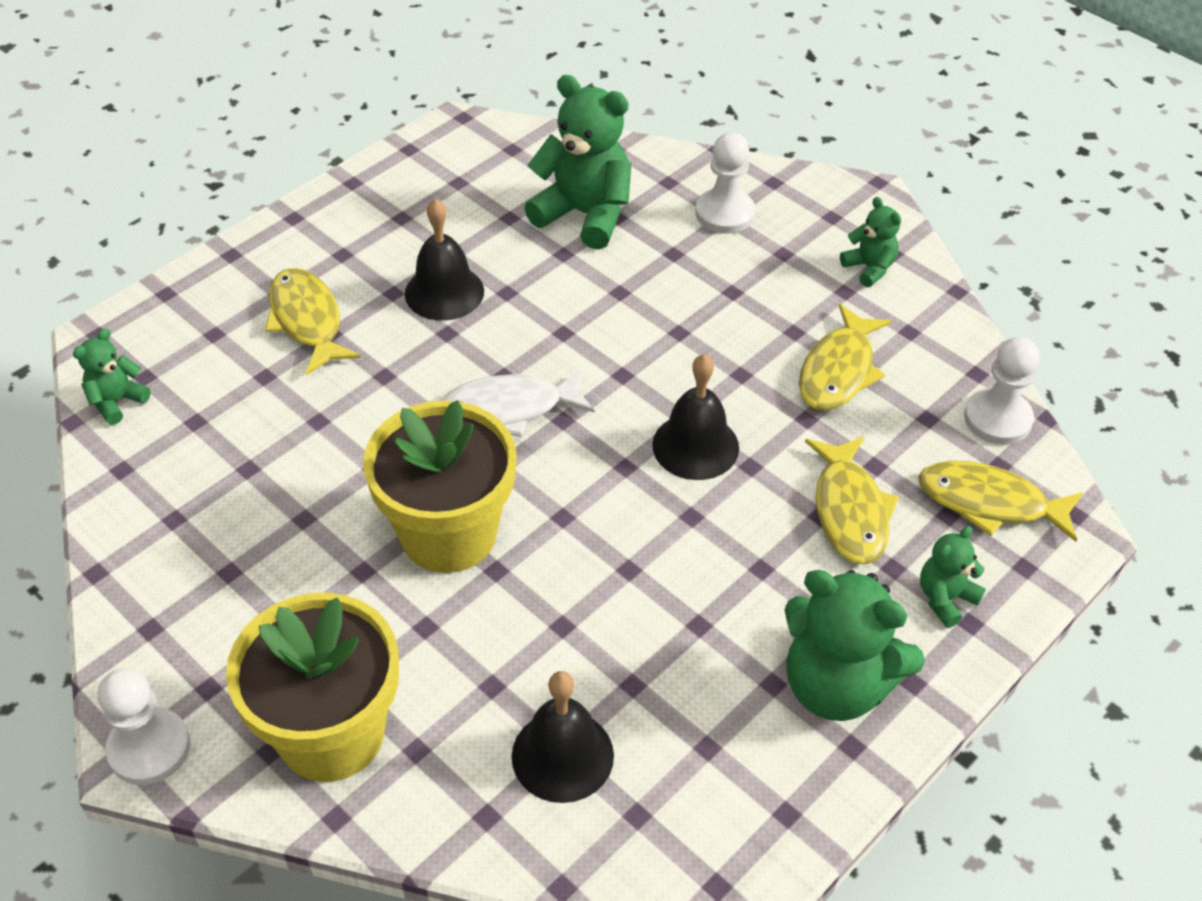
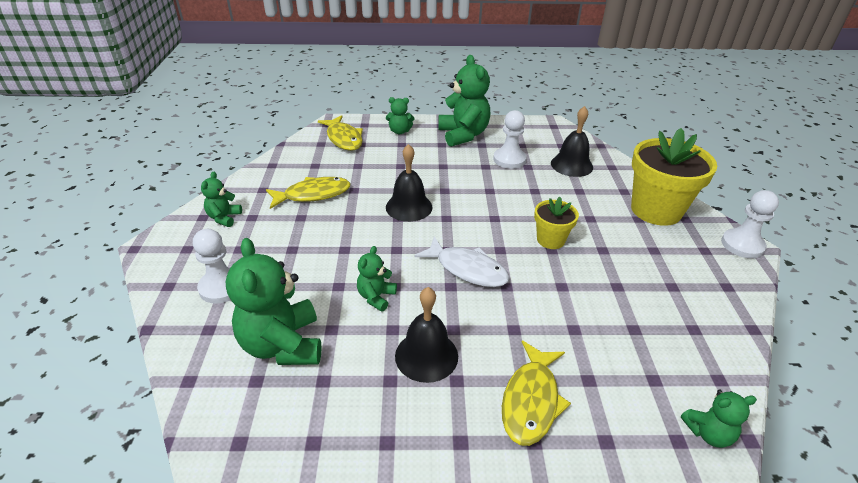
camera: 135 degrees left, 10 degrees down
yellow flower pot [363,400,517,573] -> yellow flower pot [534,197,579,249], size x0.53
yellow fish [805,436,899,565] -> none
white pawn [964,337,1040,445] -> white pawn moved to [493,110,527,169]
none -> green teddy bear [357,246,397,312]

